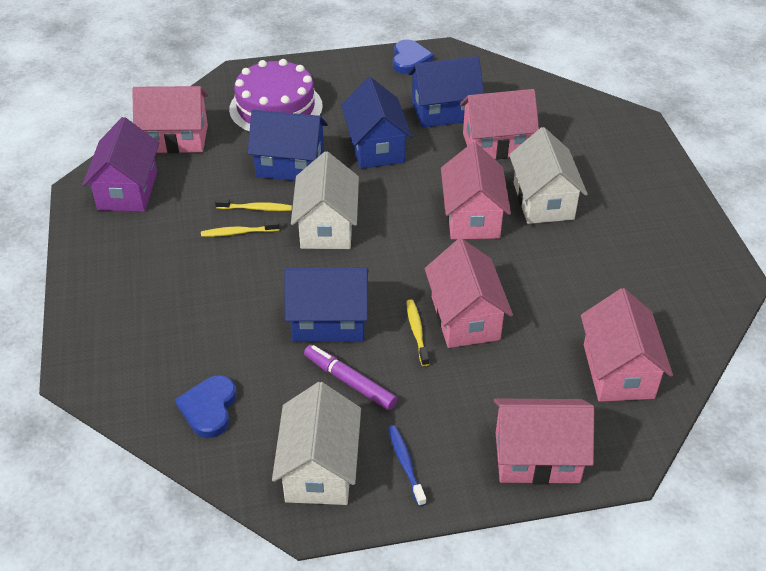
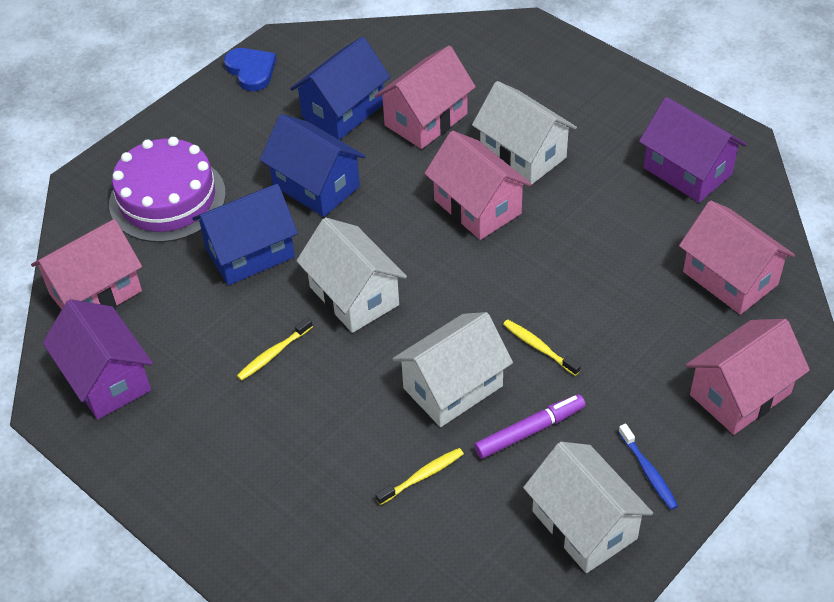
camera: 35 degrees left, 5 degrees up
blue heart [175,375,237,438] -> none
yellow toothbrush [215,198,292,211] -> yellow toothbrush moved to [375,448,464,505]
blue house [284,268,369,342] -> white house [392,312,513,427]
purple marker [304,345,397,410] -> purple marker turned 150 degrees clockwise [474,394,585,459]
blue toothbrush [388,425,426,507] -> blue toothbrush turned 150 degrees counterclockwise [618,424,678,510]
pink house [425,238,513,348] -> none
none -> purple house [639,97,747,202]

